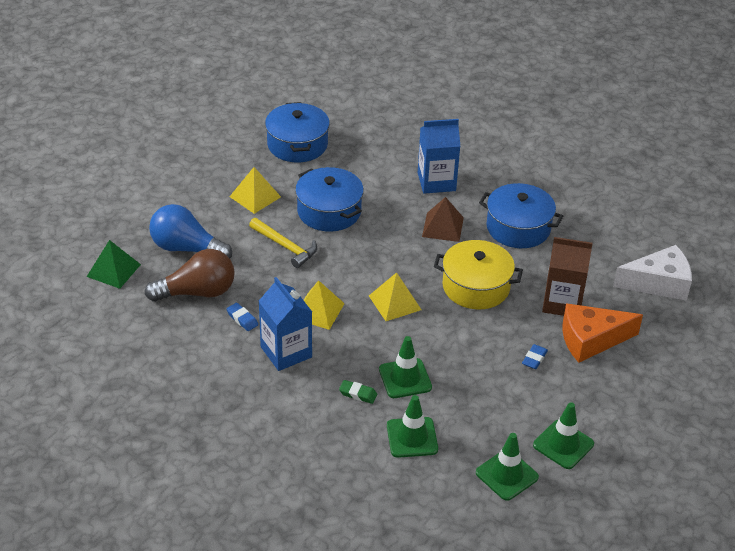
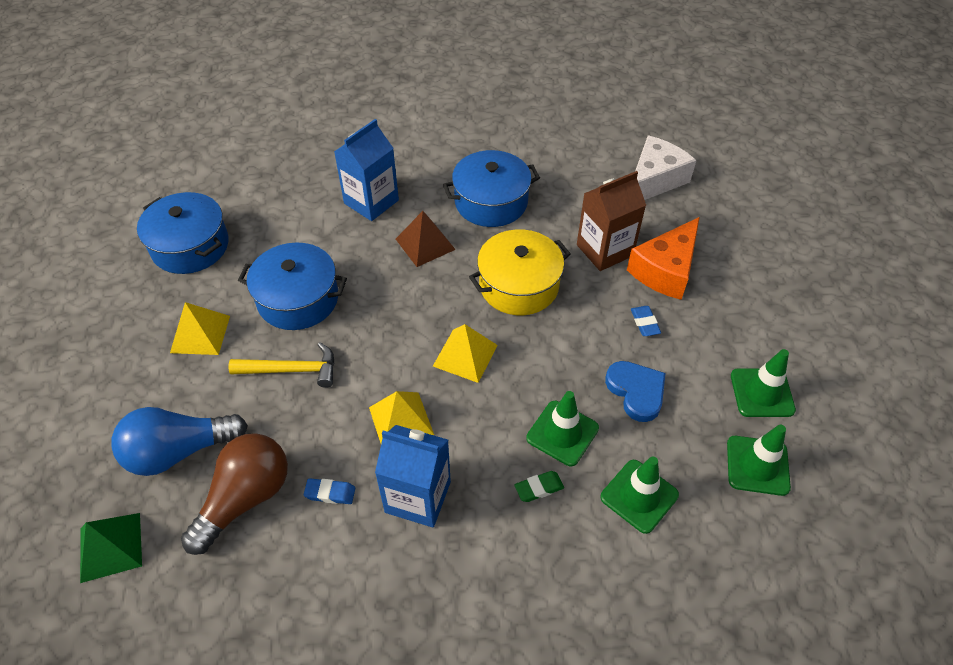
camera: 40 degrees left, 10 degrees up
none -> blue heart [605,361,666,422]

